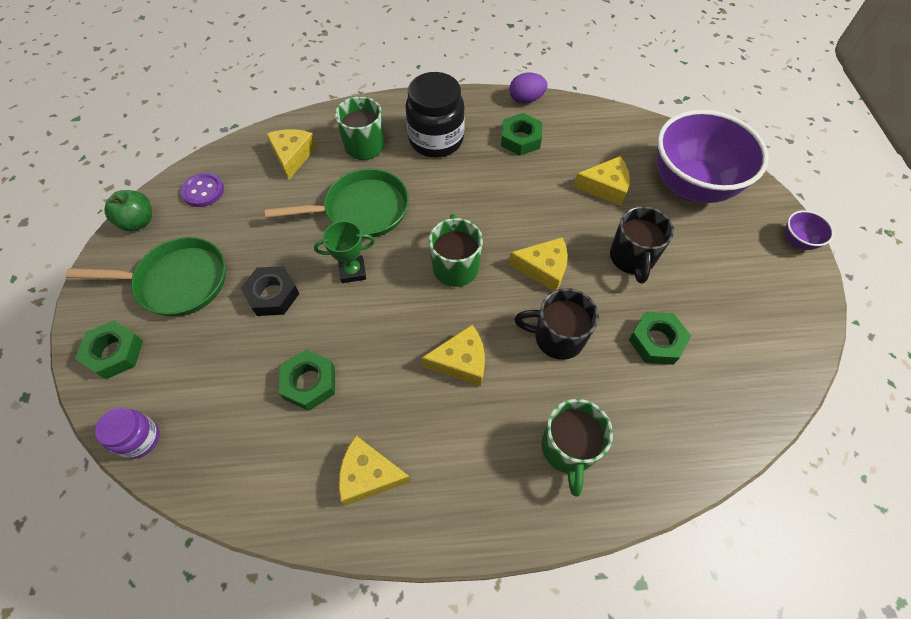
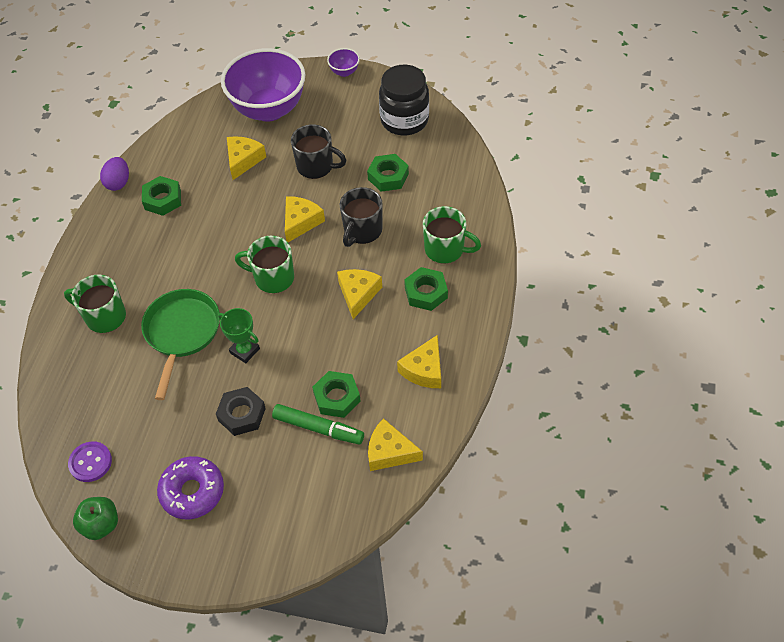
camera: 70 degrees left, 5 degrees down
green pan [66,237,226,317] -> purple donut [157,456,224,519]
green nut [75,320,143,379] -> green nut moved to [404,267,448,311]
purple jar [95,407,160,459] -> none
yellow cheese [266,129,317,179] -> yellow cheese moved to [368,418,423,471]
green trophy [314,221,375,283] -> green trophy turned 60 degrees counterclockwise [218,308,260,363]
black jar [406,72,465,158] -> black jar moved to [379,65,429,135]
none -> green marker [272,404,364,444]

